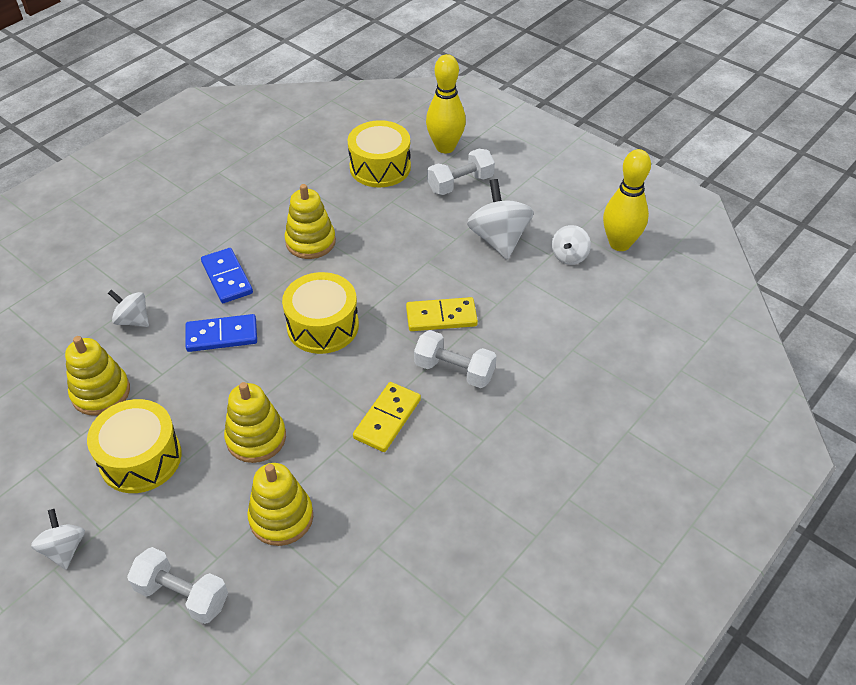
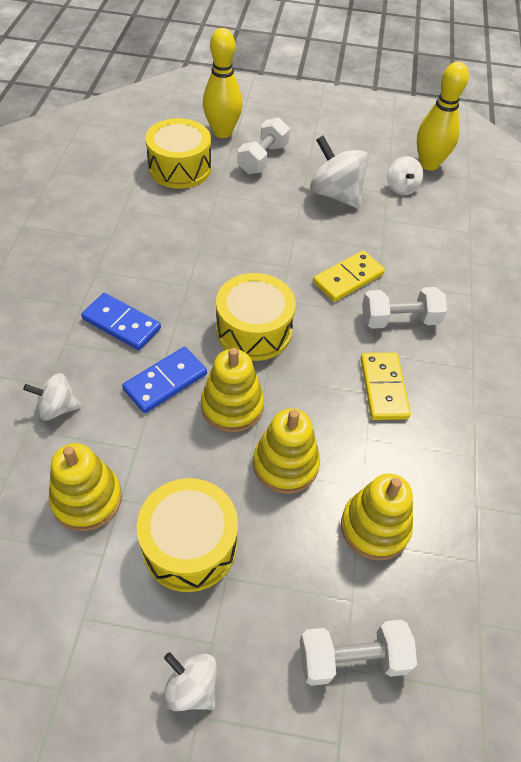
camera: 35 degrees left, 5 degrees up
yellow stacking toy [285,184,336,259] -> yellow stacking toy moved to [201,348,264,432]

